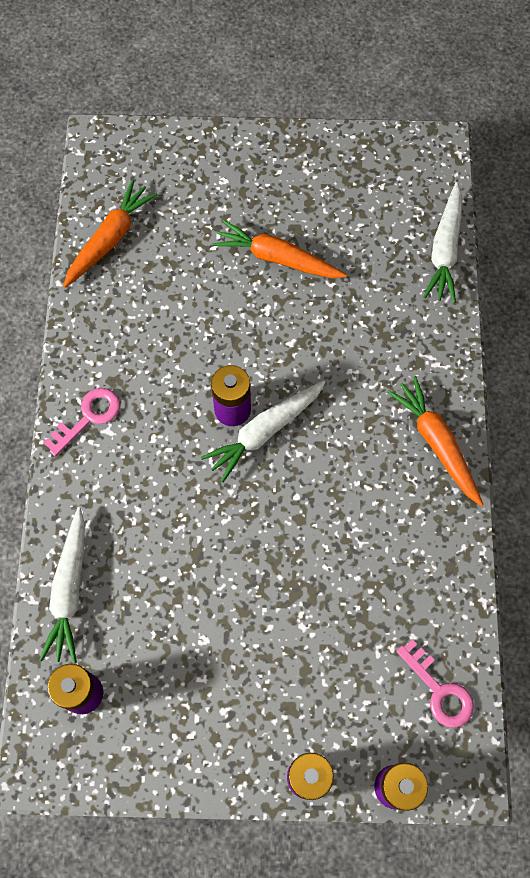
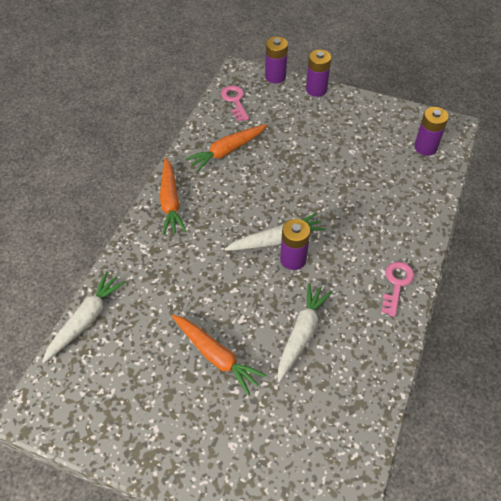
camera: 160 degrees left, 15 degrees down
white carrot [40,507,85,663] -> white carrot moved to [278,283,332,382]
pink key [43,388,120,456] -> pink key turned 135 degrees clockwise [381,262,414,317]
orange carrot [63,180,158,288] -> orange carrot moved to [186,124,267,172]

